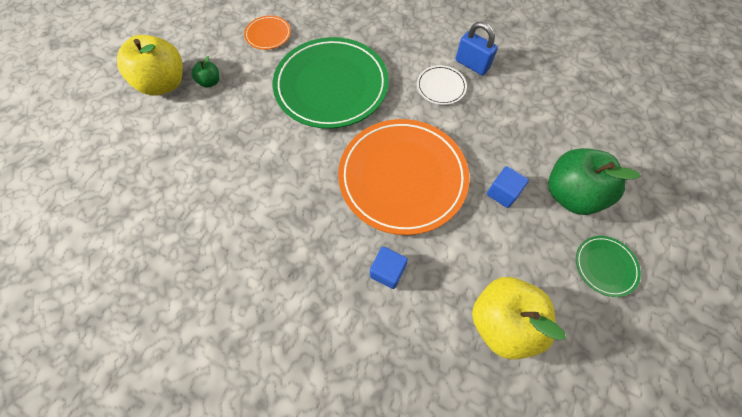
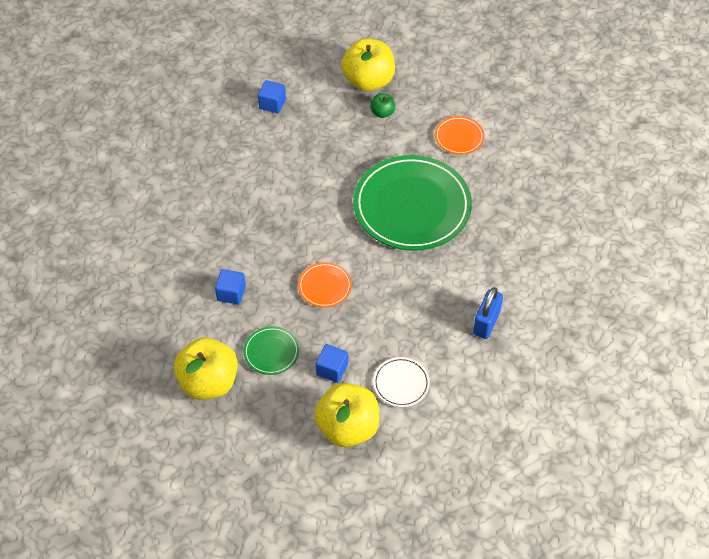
camera: 75 degrees right, 10 degrees down
orange plate [338,119,470,235] -> orange plate [298,262,352,308], size x0.44
white plate [417,65,467,105] -> white plate moved to [373,357,430,407]
green apple [548,148,641,215] -> yellow apple [314,383,379,447]
green plate [576,236,641,297] -> green plate moved to [243,326,299,375]
none -> blue cube [258,80,286,113]

